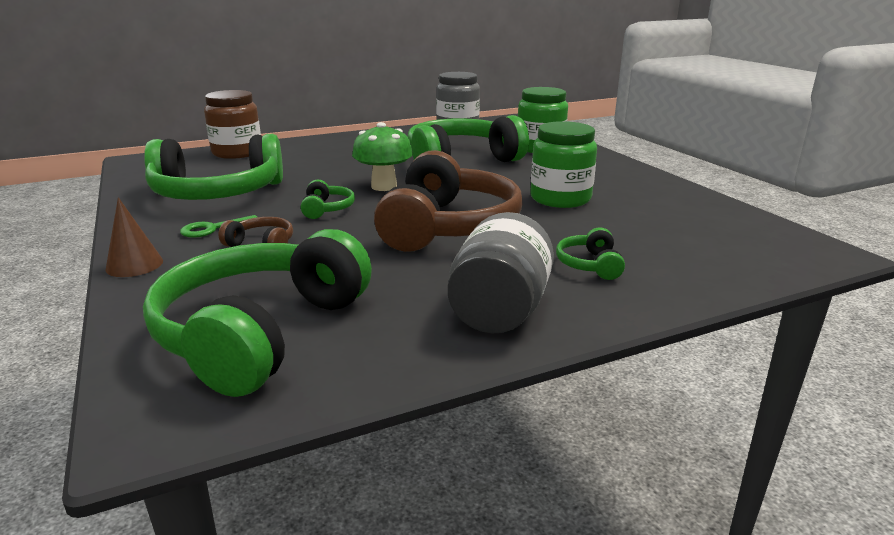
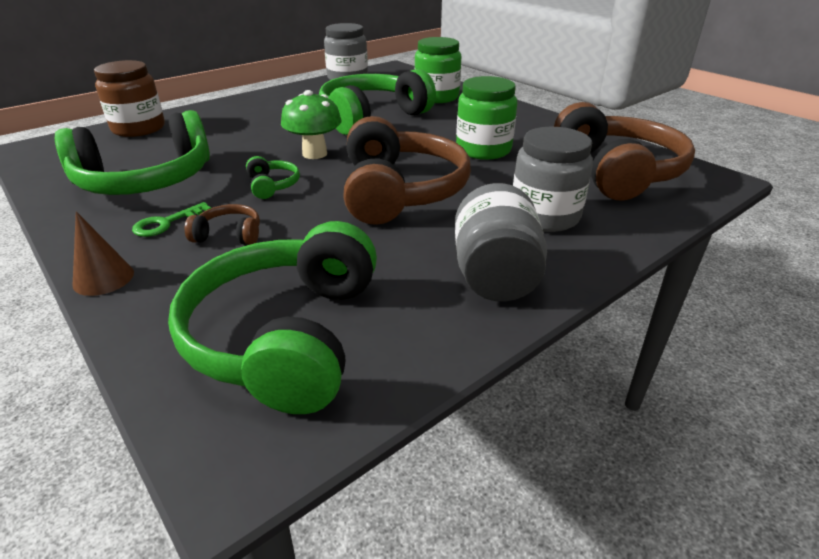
camera: 15 degrees left, 10 degrees up
green headphones [556,227,625,280] -> grey jar [513,127,593,232]
none -> brown headphones [554,102,695,201]

